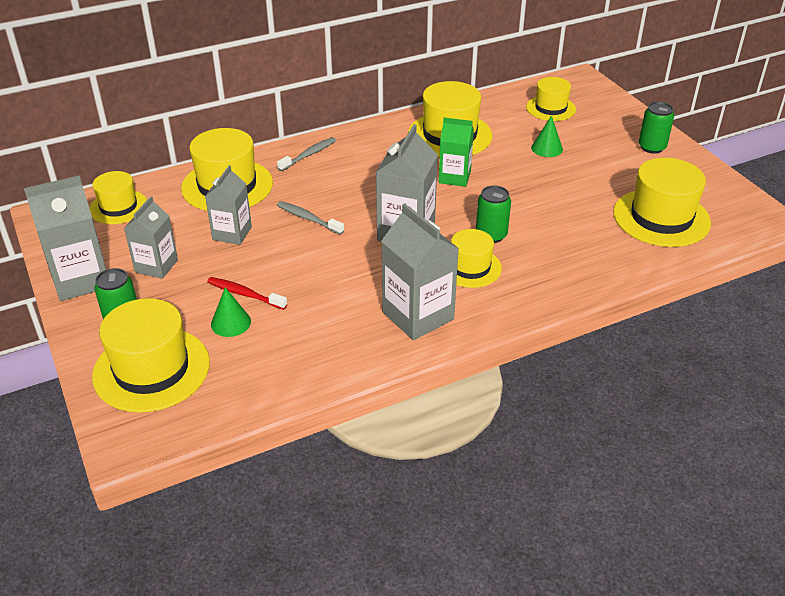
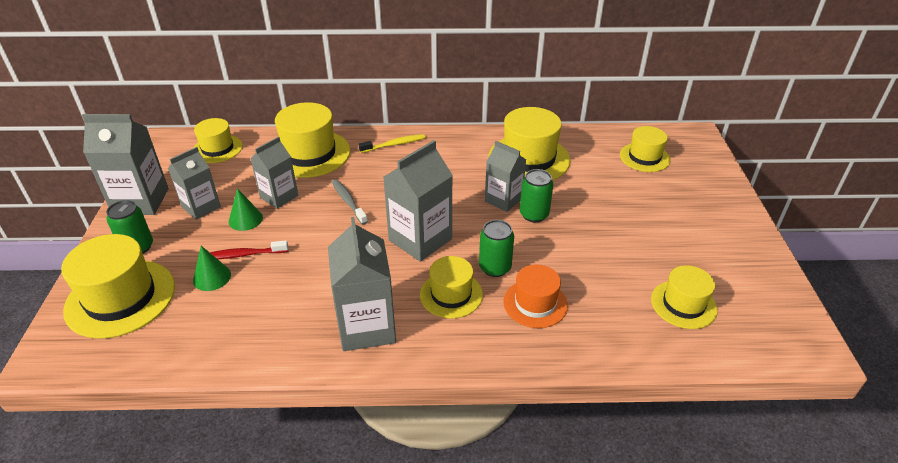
camera: 25 degrees right, 0 degrees up
red toothbrush [207,277,287,310] -> red toothbrush turned 60 degrees counterclockwise [210,240,288,259]
grey toothbrush [277,137,336,171] -> yellow toothbrush [358,134,425,153]
green carton [439,118,474,187] -> grey carton [485,141,526,212]
green cone [531,116,563,157] -> green cone moved to [229,188,263,231]
yellow hat [613,158,711,247] -> yellow hat [651,265,718,329], size x0.61
green can [639,102,674,154] -> green can moved to [520,169,553,222]
none -> orange hat [503,265,568,328]

